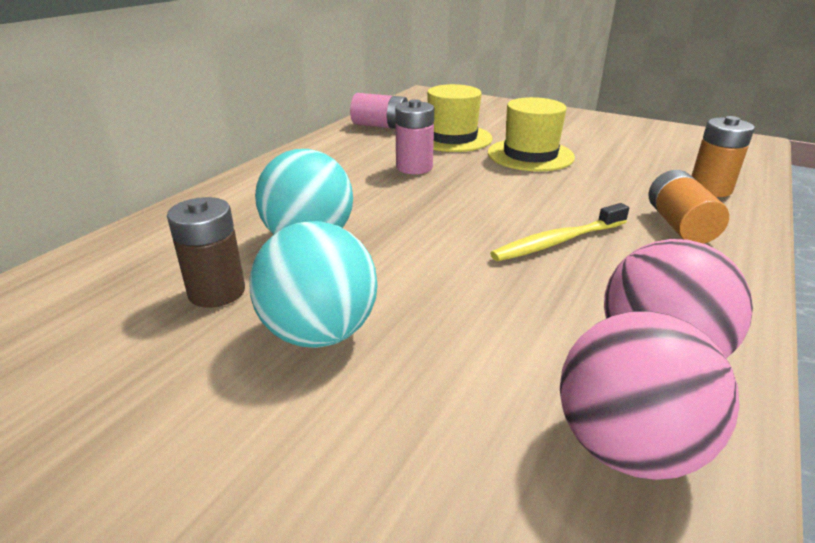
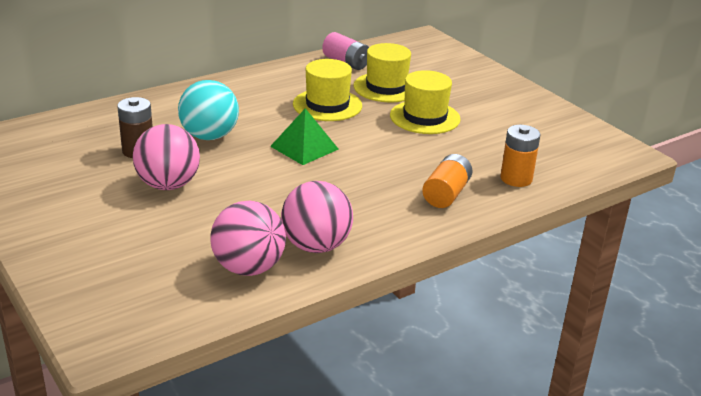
camera: 25 degrees right, 0 degrees up
turquoise ball [249,221,378,348] -> pink ball [133,124,200,190]
pink battery [395,99,434,174] -> yellow hat [293,59,362,121]
yellow toothbrush [490,203,629,261] -> none
none -> green pyramid [270,108,338,165]

